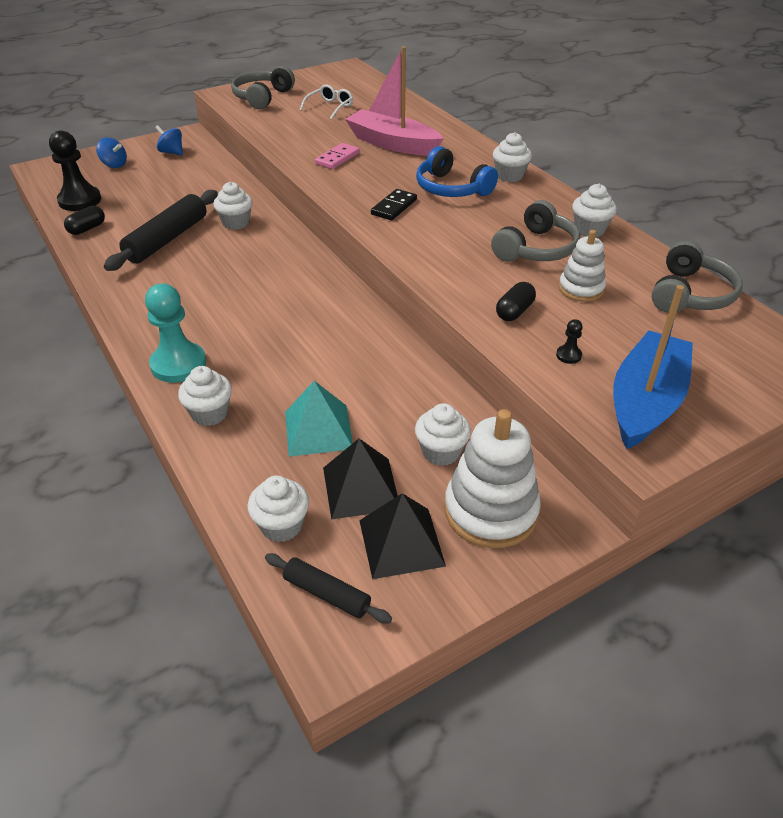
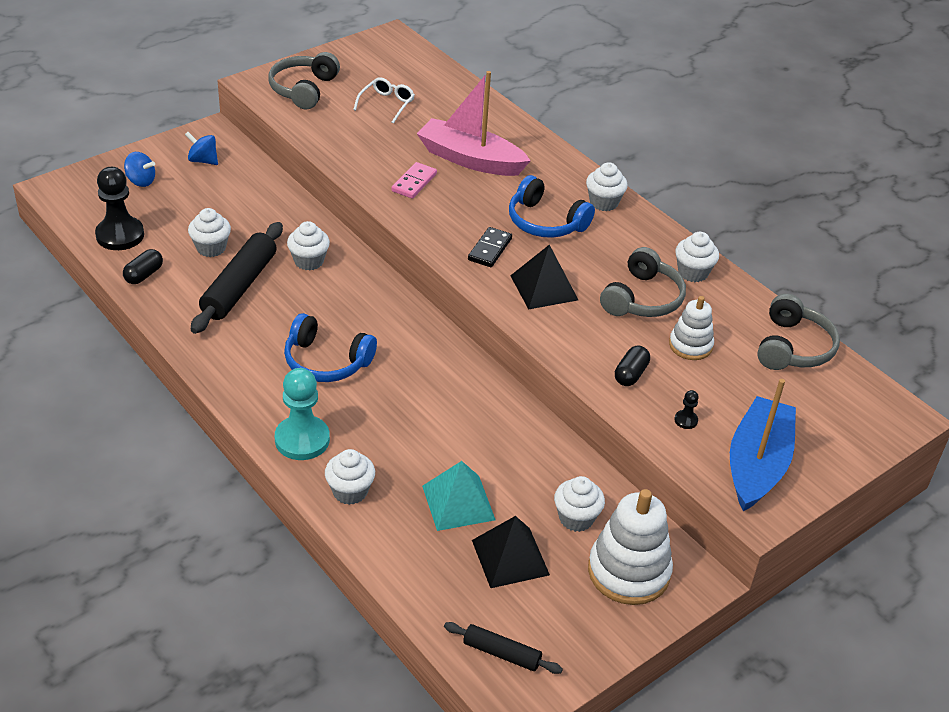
camera: 10 degrees left, 0 degrees up
white cupcake [247,476,309,542] -> white cupcake moved to [188,208,231,257]
black pyramid [359,493,446,579] -> black pyramid moved to [510,245,578,309]
none -> blue headphones [284,313,377,382]

